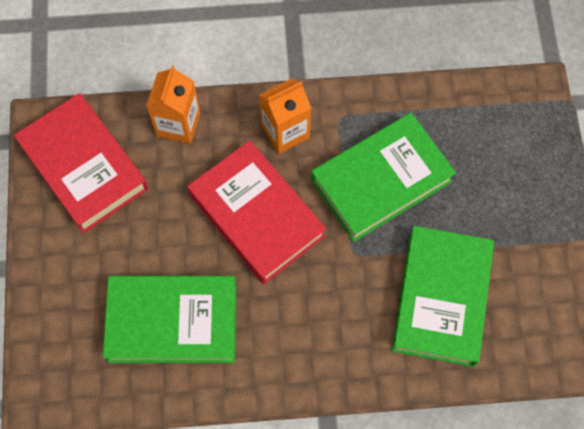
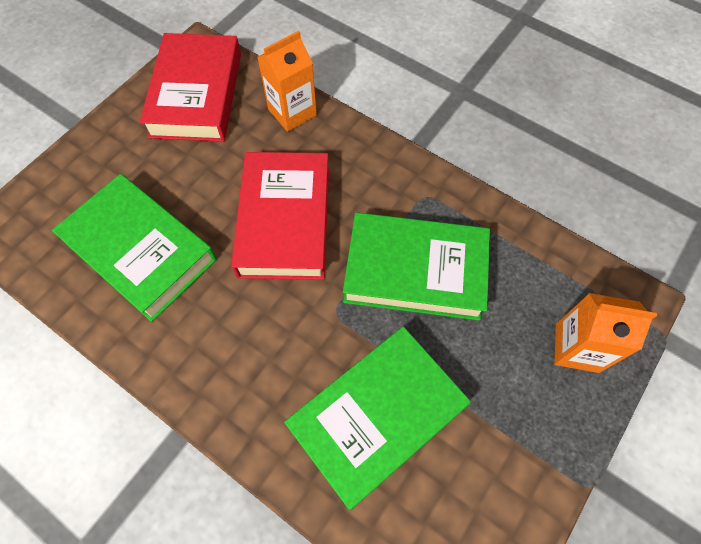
camera: 40 degrees right, 5 degrees down
orange carton [259,78,311,154] -> orange carton moved to [554,293,657,373]

